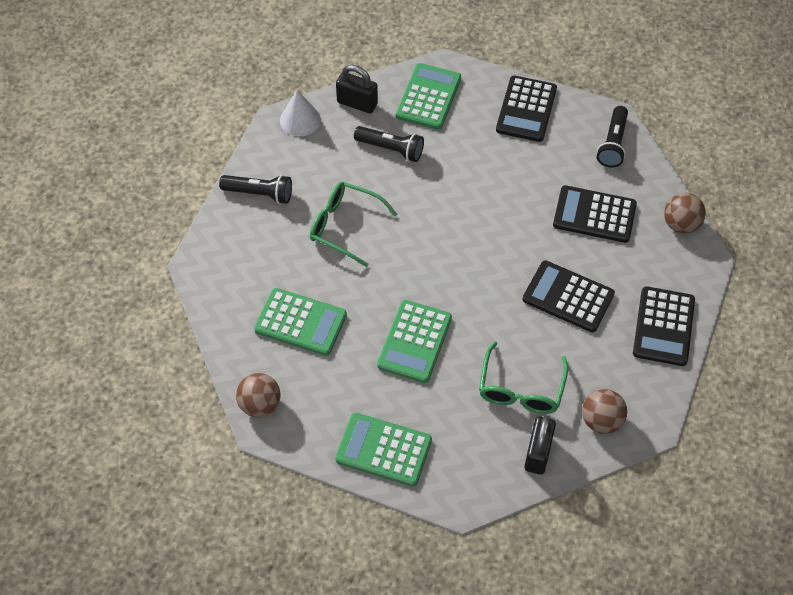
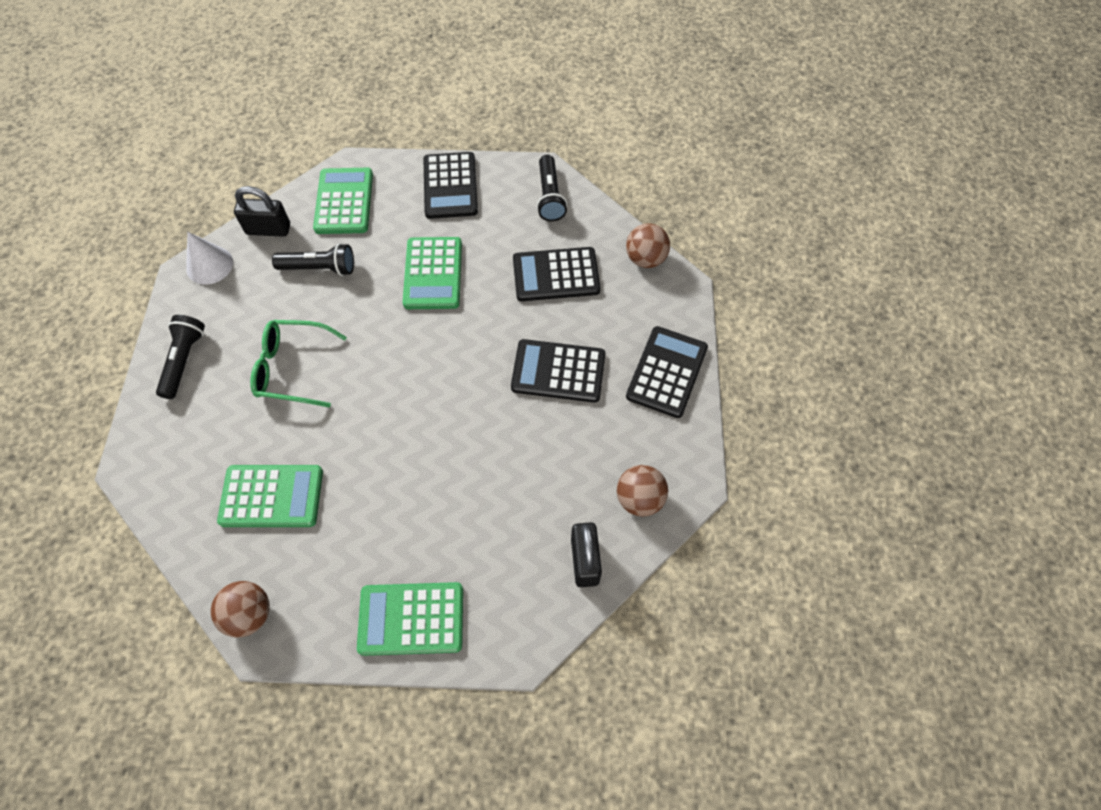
camera: 20 degrees left, 5 degrees up
black flashlight [219,175,292,204] -> black flashlight turned 75 degrees counterclockwise [156,315,205,399]
green calculator [377,300,452,383] -> green calculator moved to [403,237,462,309]
green glasses [479,341,568,414] -> none
black calculator [633,286,695,366] -> black calculator turned 150 degrees counterclockwise [626,326,708,418]

